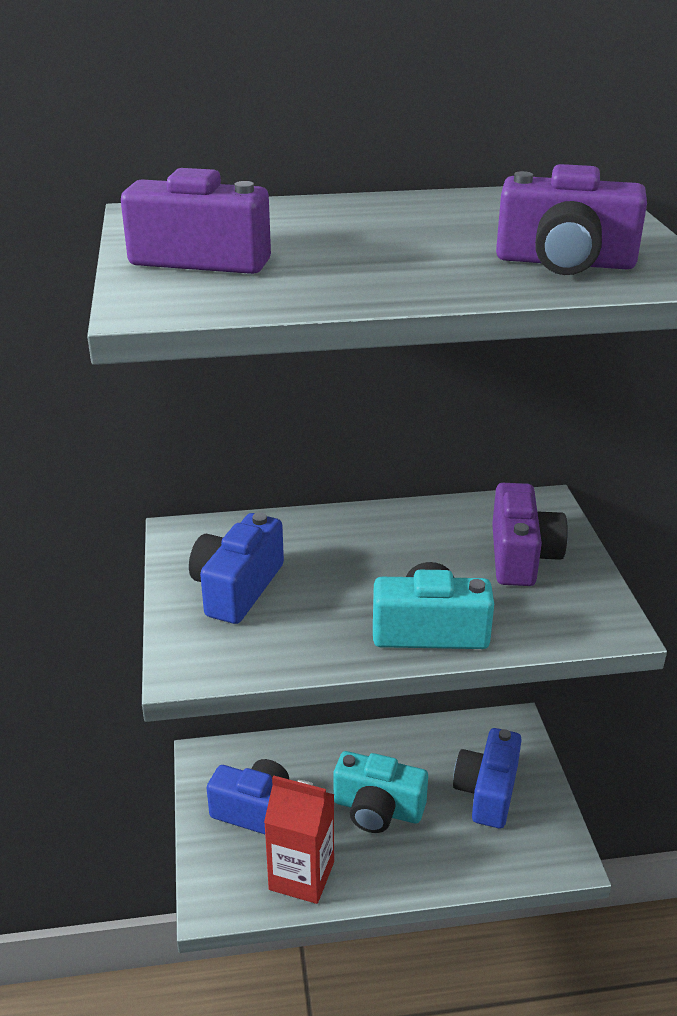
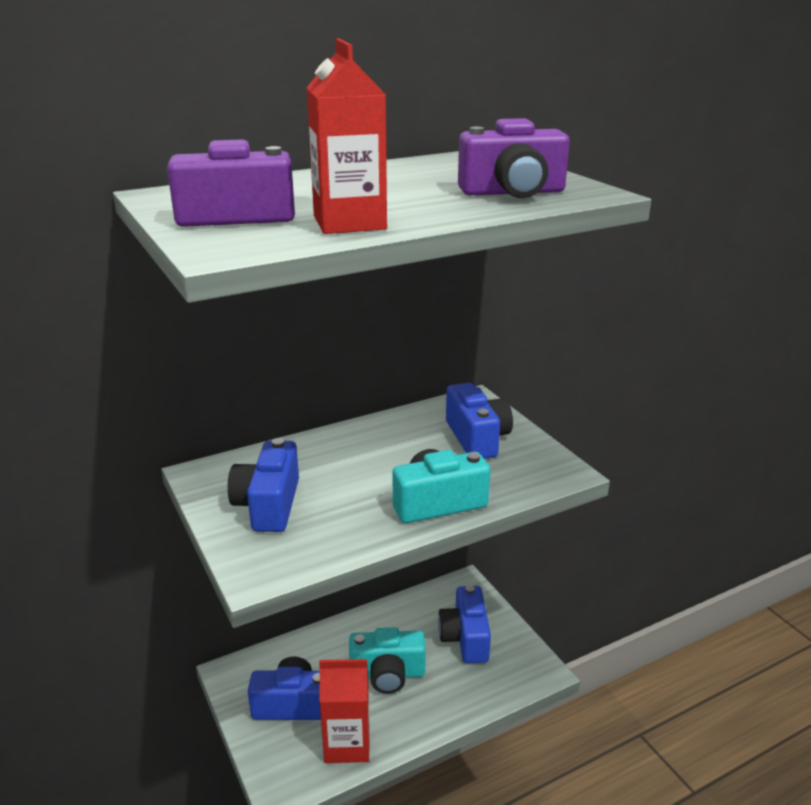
camera: 20 degrees left, 5 degrees down
purple camera [492,483,568,586] -> blue camera [446,383,513,459]
none -> red carton [306,38,387,234]

